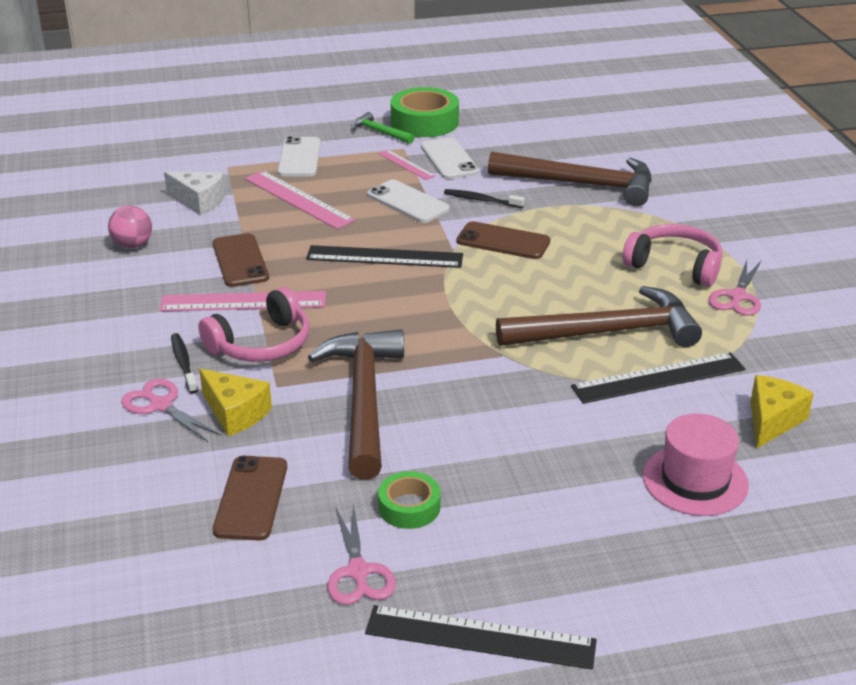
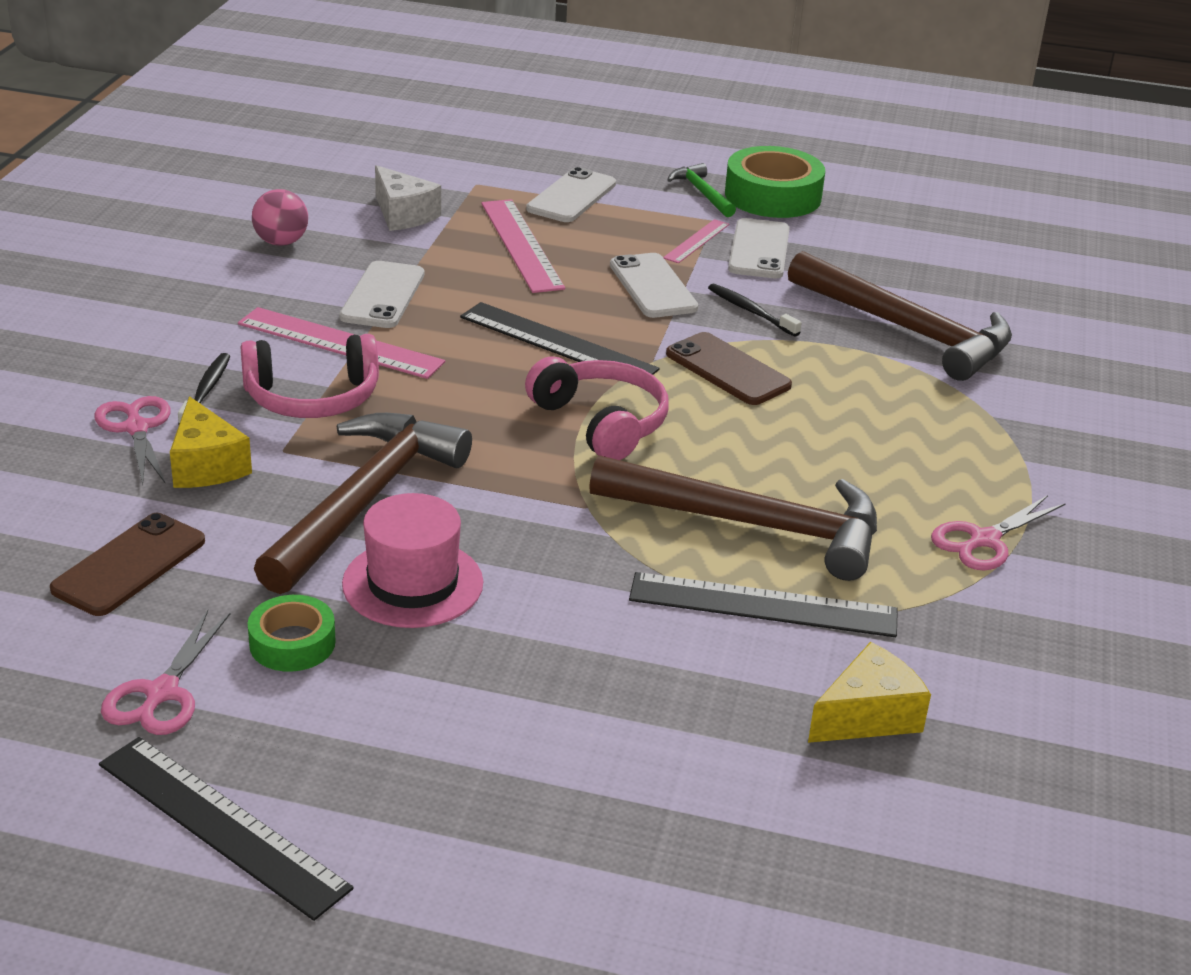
camera: 25 degrees right, 0 degrees up
brown phone [213,233,269,287] -> white phone [339,261,424,328]
pink ruler [379,150,435,180] -> pink ruler turned 45 degrees clockwise [663,219,729,263]
pink headphones [623,224,723,287] -> pink headphones moved to [525,356,669,460]
pink hat [643,413,749,516] -> pink hat moved to [342,493,483,628]

